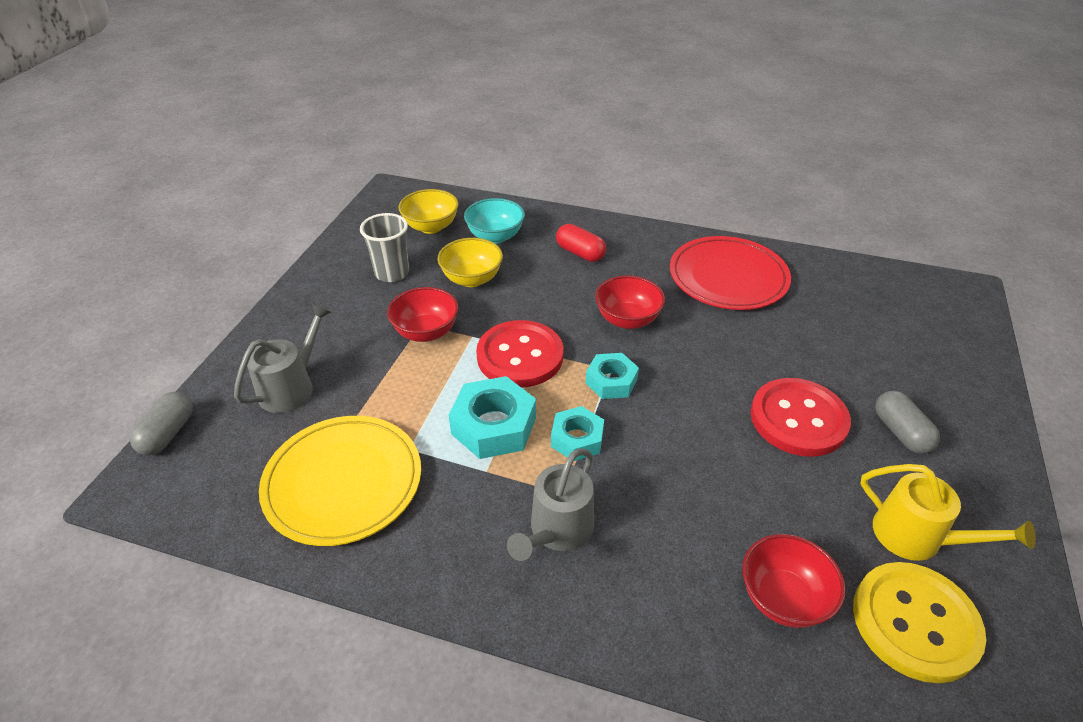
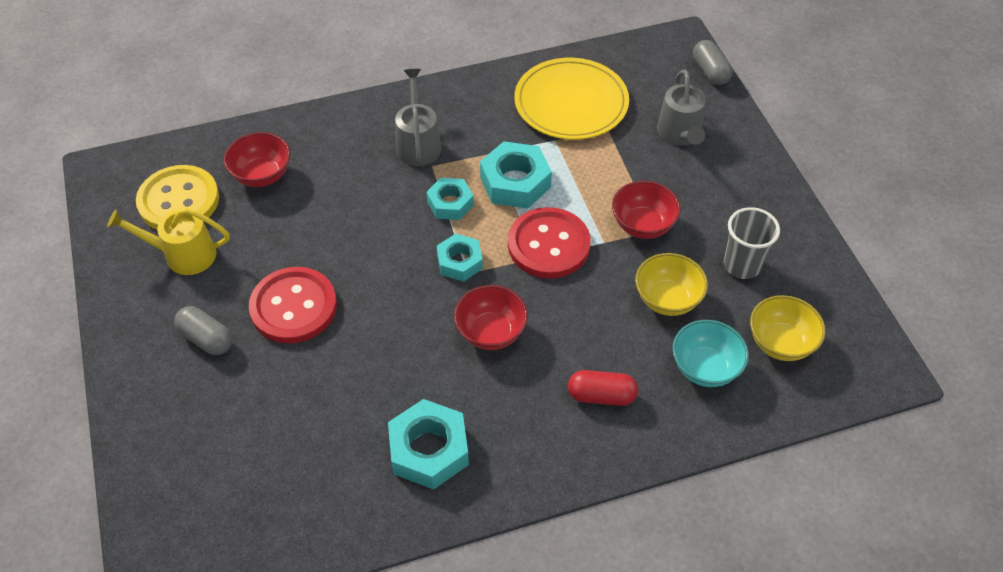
camera: 145 degrees right, 10 degrees up
red plate [670,236,791,310] -> turquoise nut [388,399,469,490]

